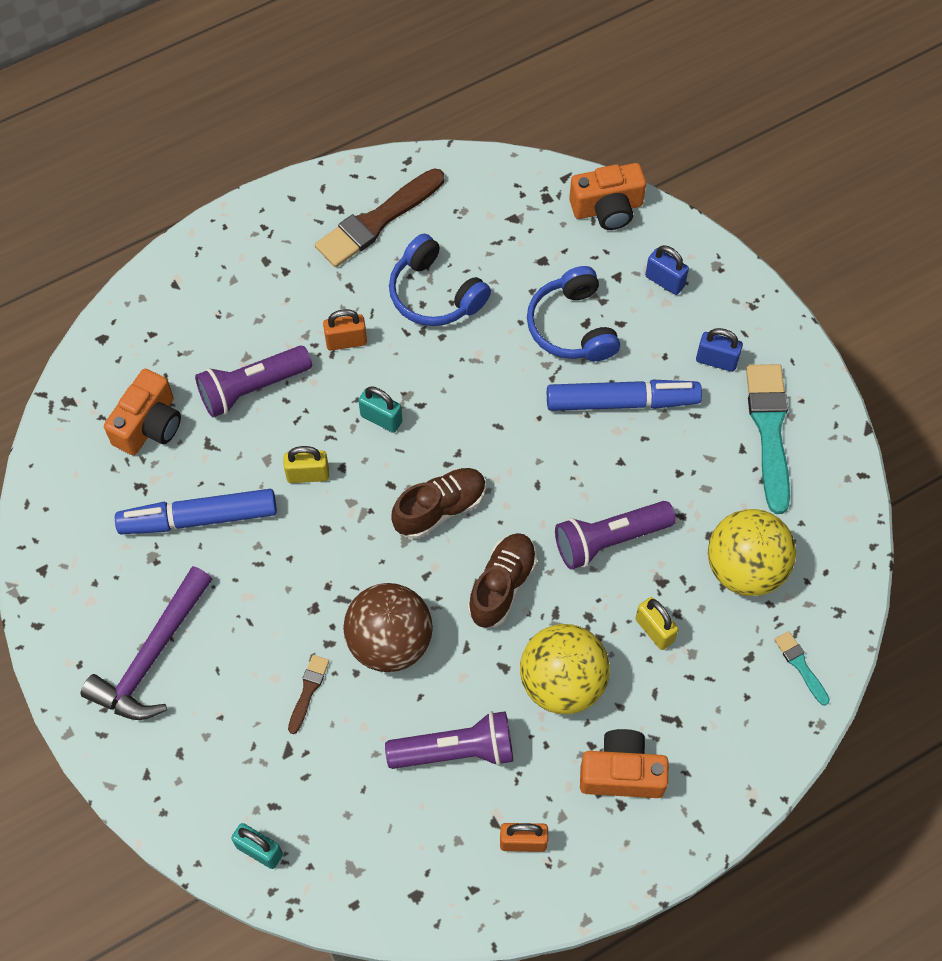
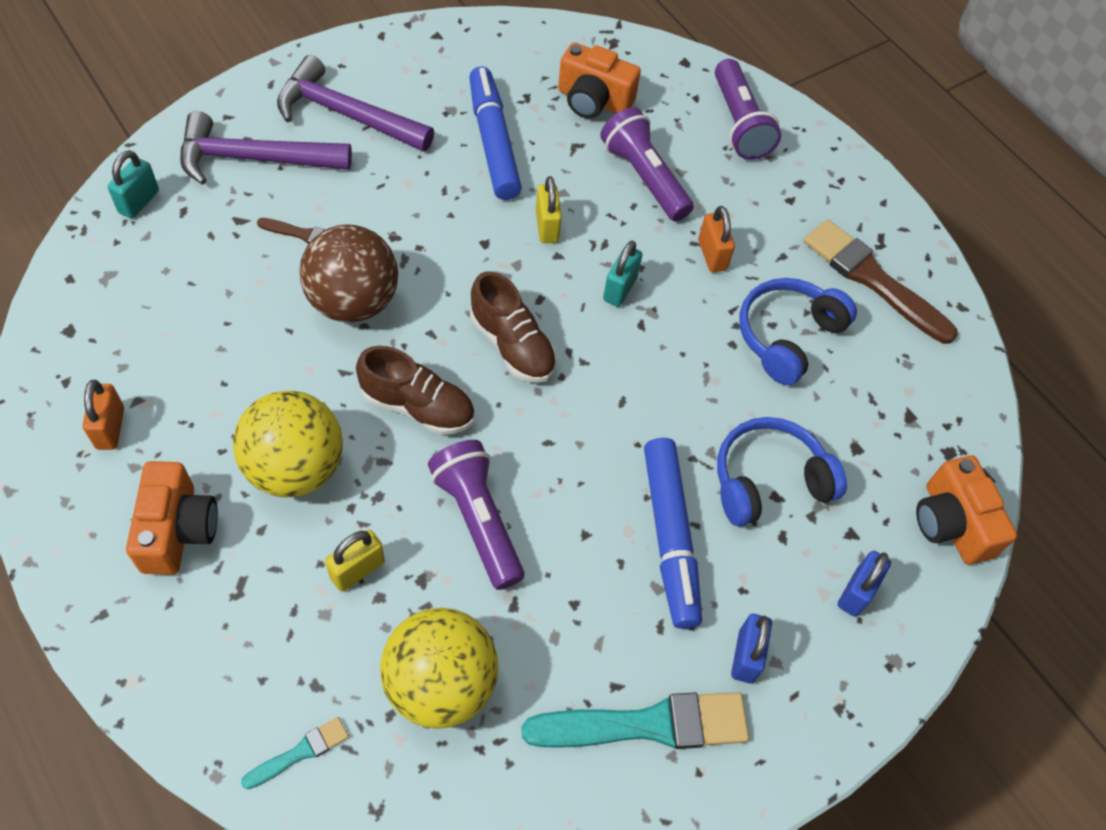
camera: 80 degrees right, 5 degrees down
purple flashlight [385,711,513,769] -> purple flashlight moved to [715,59,781,160]
none -> purple hammer [180,111,352,185]

